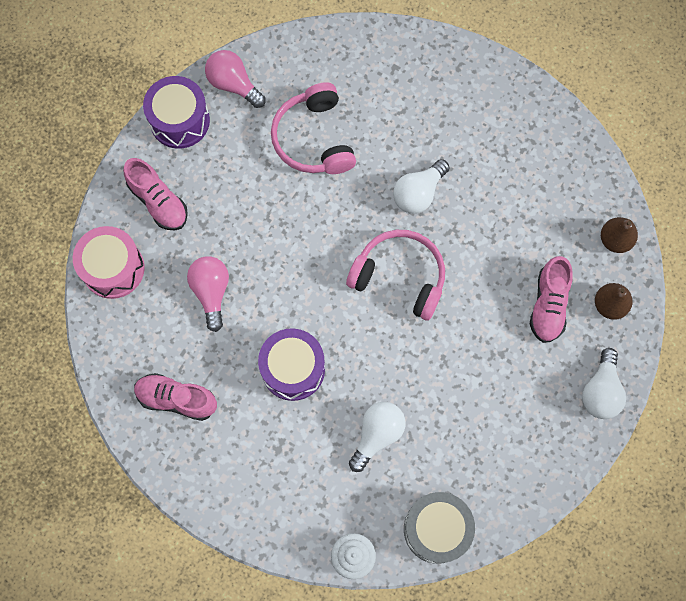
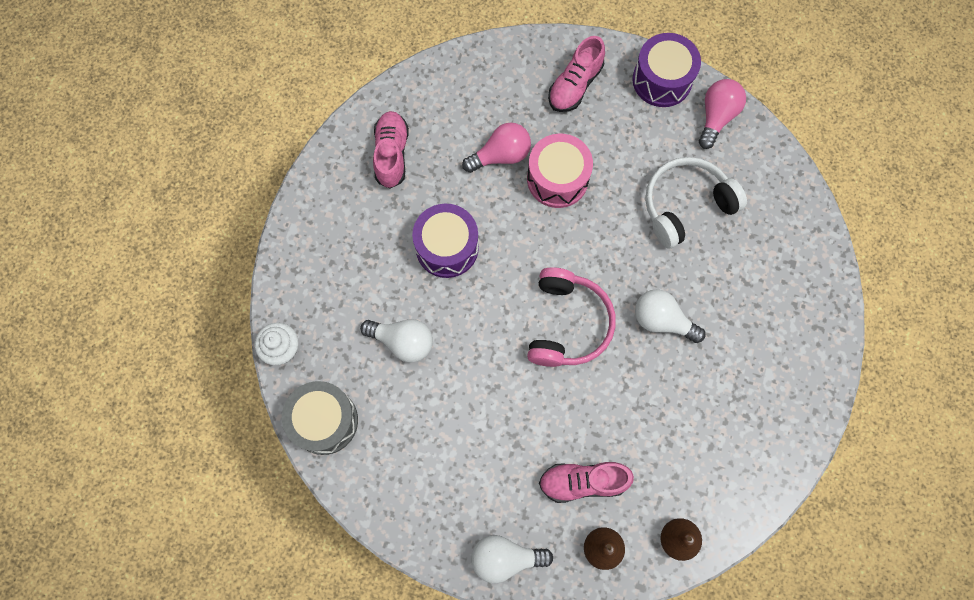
camera: 75 degrees right, 0 degrees up
pink drum [73,226,145,299] -> pink drum moved to [527,134,593,208]
pink headphones [271,82,356,174] -> white headphones [645,157,747,248]

